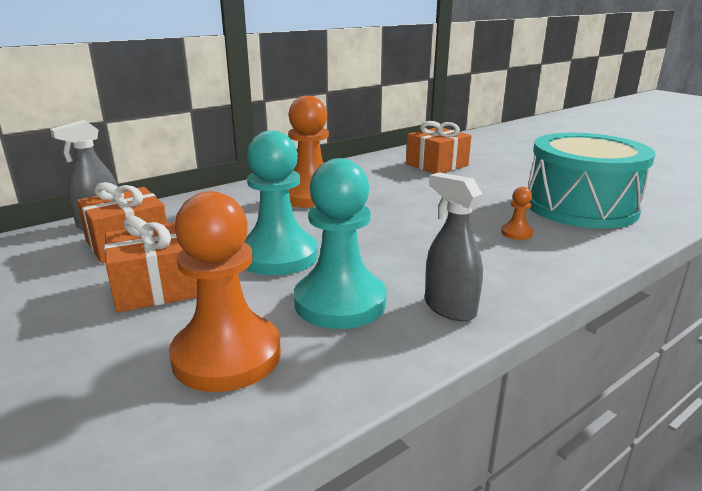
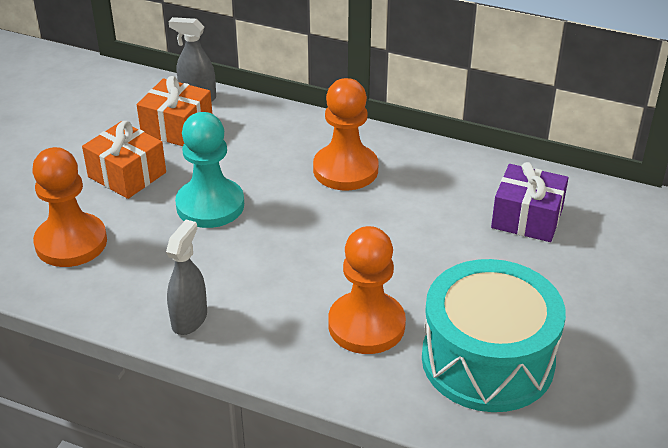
camera: 60 degrees right, 15 degrees up
turquoise pawn [294,158,387,329] -> none
orange gift [406,121,471,174] -> purple gift [491,162,568,242]
orange pawn [501,187,533,240] -> orange pawn [328,226,406,354], size x2.37

